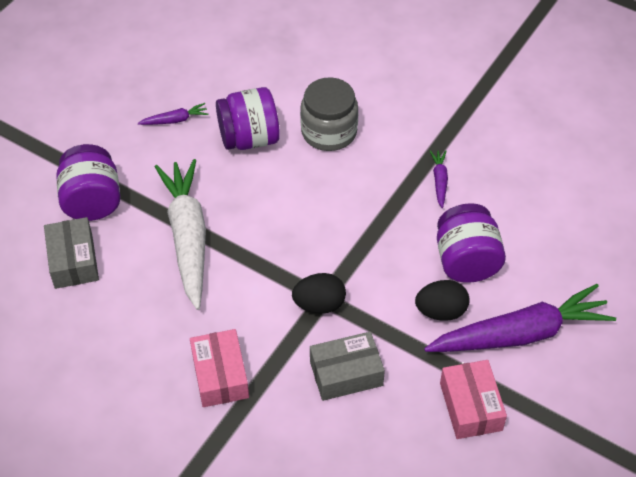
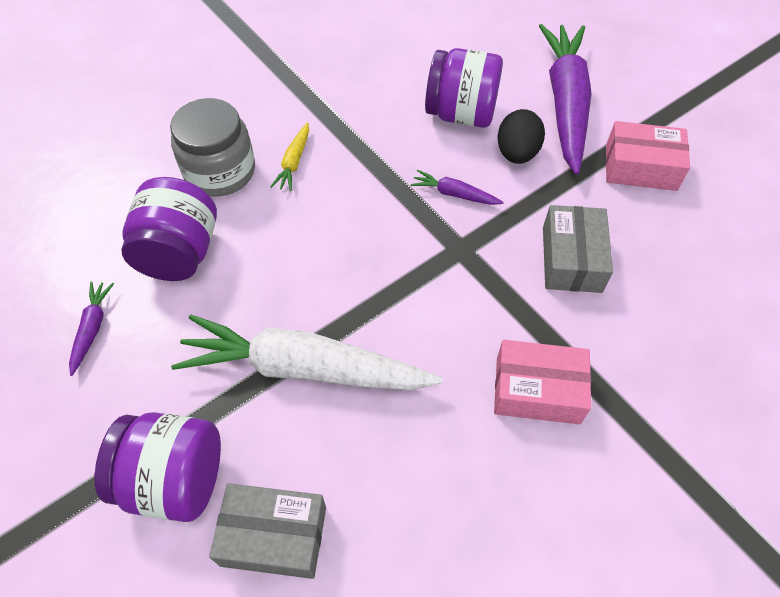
camera: 70 degrees left, 5 degrees up
black egg [292,273,346,314] -> none
purple carrot [430,150,448,208] -> purple carrot moved to [411,170,504,205]
none -> yellow carrot [270,122,309,191]

